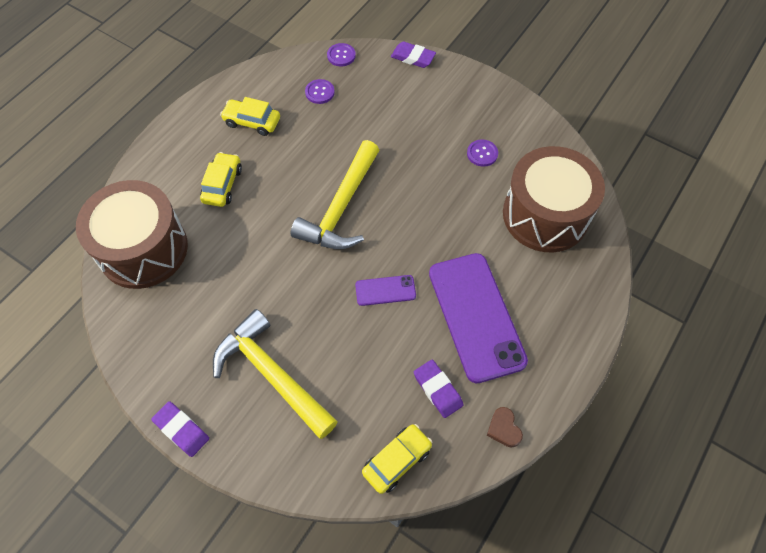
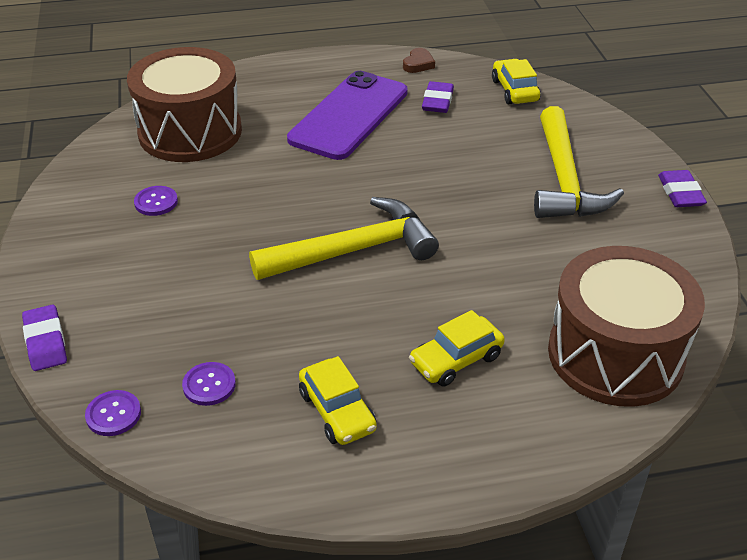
camera: 135 degrees left, 20 degrees down
purple phone [355,275,416,306] -> none
yellow car [362,424,433,494] -> yellow car turned 75 degrees clockwise [492,59,540,105]

